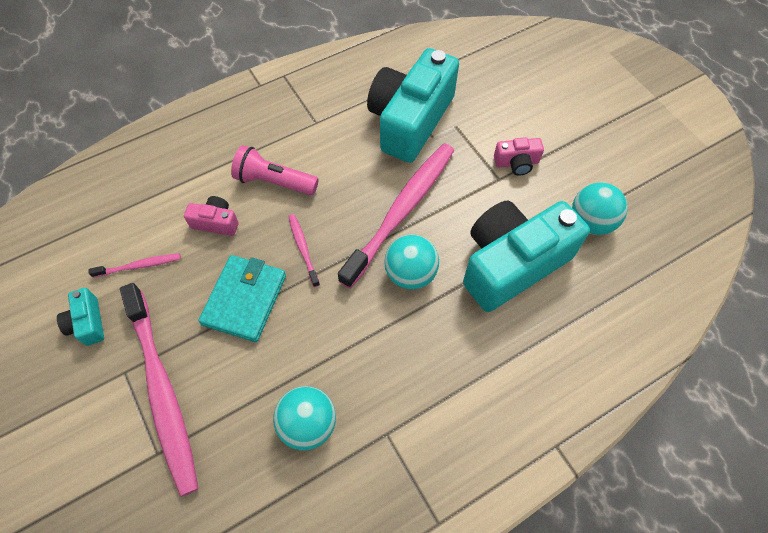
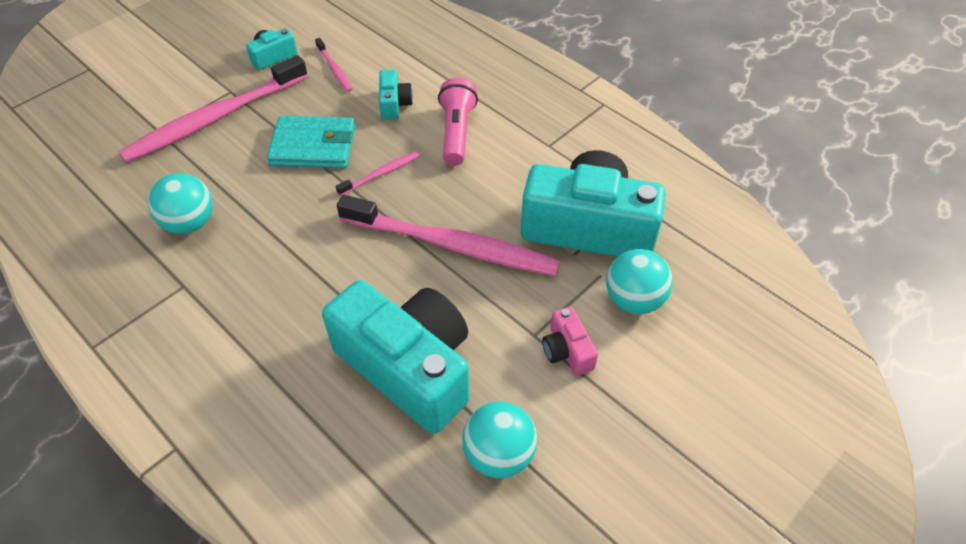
camera: 75 degrees right, 10 degrees down
pink camera [184,196,239,236] -> turquoise camera [379,70,413,120]
turquoise ball [384,235,439,289] -> turquoise ball moved to [606,249,673,314]

